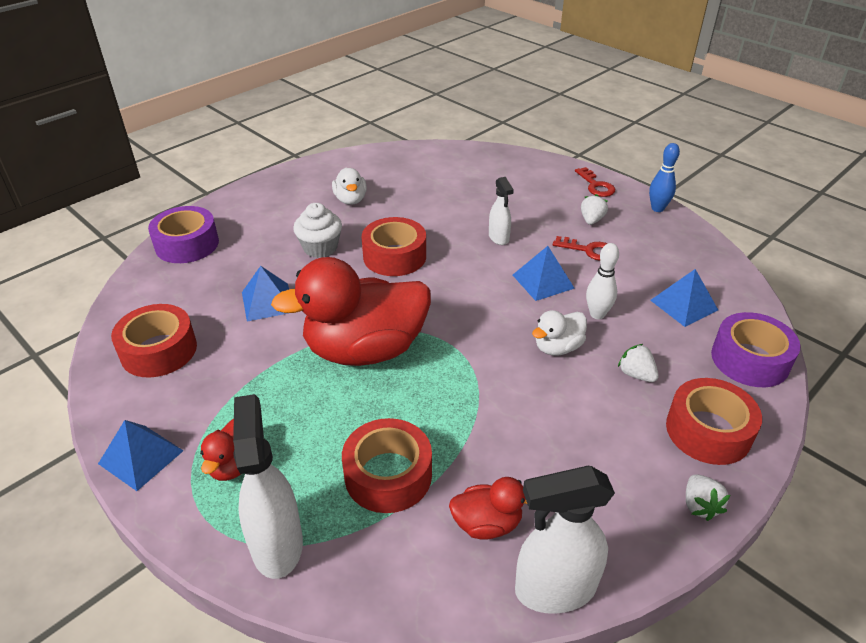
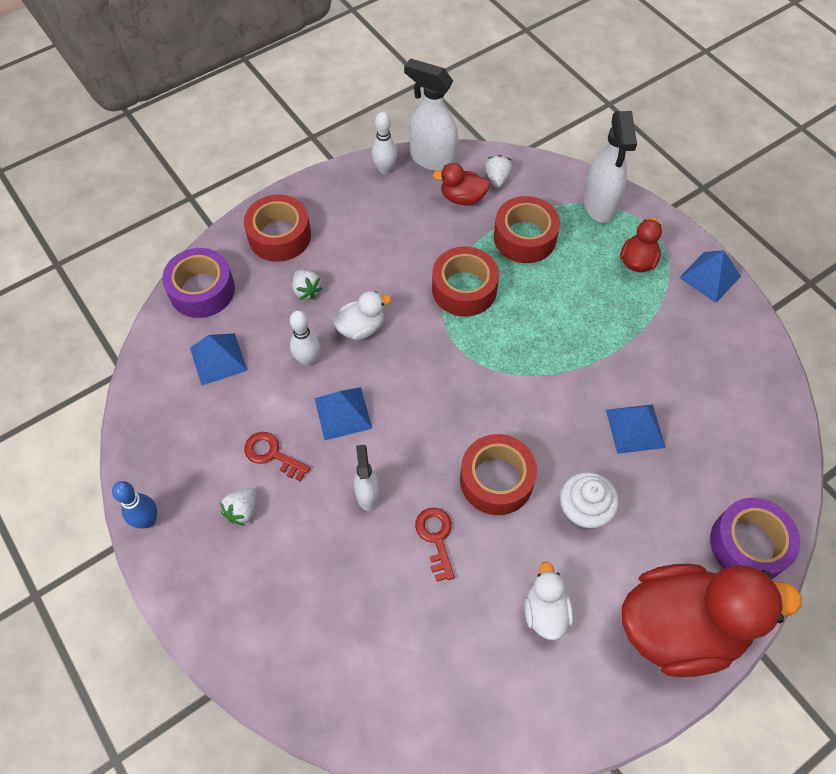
camera: 170 degrees left, 20 degrees up
red tape [111,304,197,378] -> red tape moved to [432,246,499,317]
red duck [271,257,431,366] -> red duck moved to [622,564,802,677]
white spray bottle [515,466,615,614] -> white spray bottle turned 150 degrees counterclockwise [404,58,458,171]
red key [575,167,615,197] -> red key moved to [415,508,455,581]
white strawberry [686,474,730,521] -> white strawberry moved to [485,155,512,188]
none -> white bowling pin [372,112,397,174]

